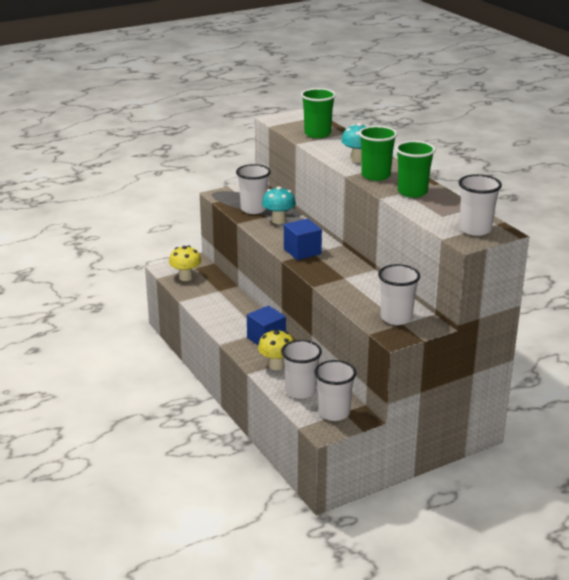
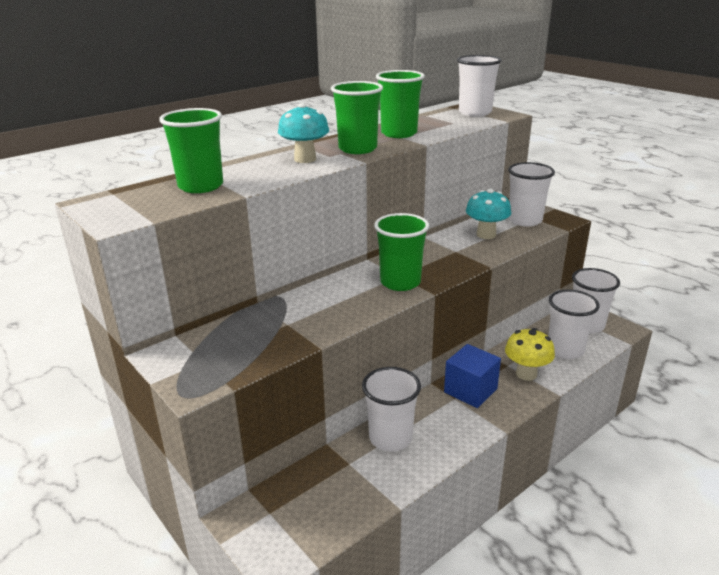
camera: 100 degrees left, 0 degrees up
yellow mushroom [169,246,201,281] -> none
white cup [236,164,271,214] -> white cup moved to [362,367,421,452]
turquoise mushroom [262,186,296,224] -> turquoise mushroom moved to [466,189,511,239]
blue cube [284,219,322,260] -> green cup [374,213,429,291]

